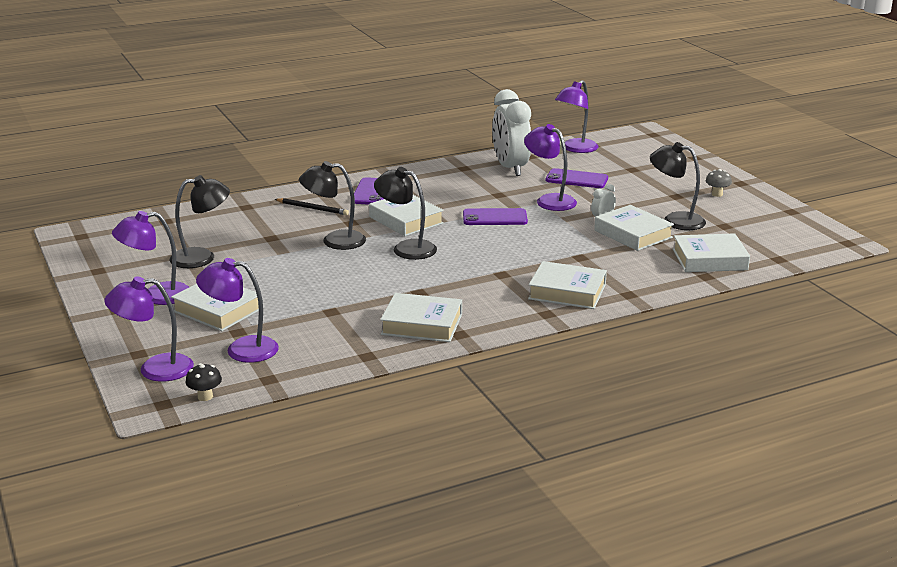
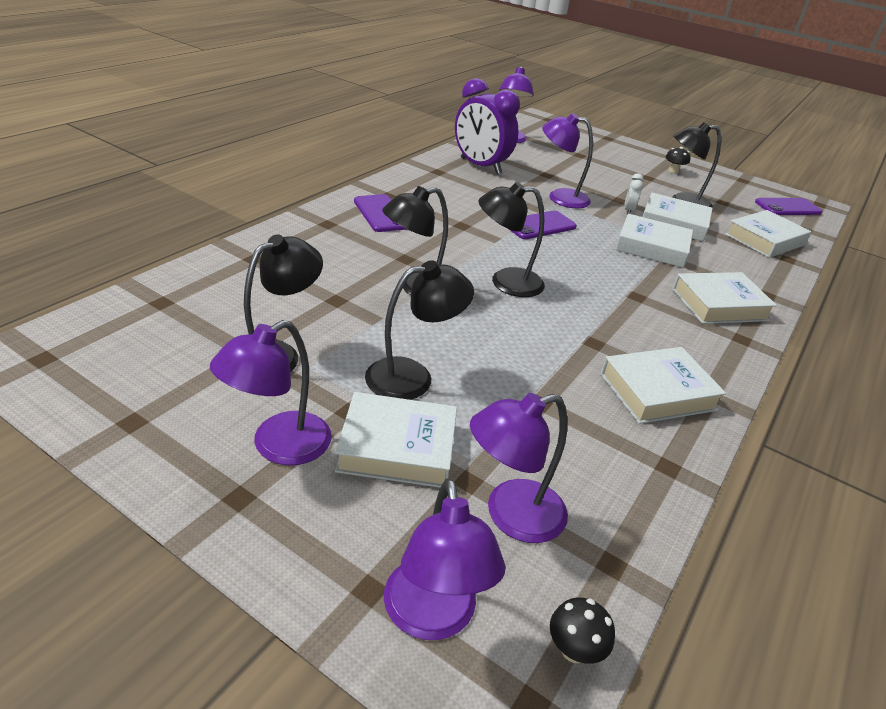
camera: 35 degrees left, 10 degrees up
purple lamp [104,276,194,382] -> purple lamp turned 60 degrees counterclockwise [384,478,505,640]
black pencil [275,198,349,215] -> none
white book [369,195,444,236] -> white book moved to [616,214,693,268]
white clock [492,89,531,176] -> purple clock [455,78,520,174]
purple phone [546,168,608,188] -> purple phone moved to [755,198,822,215]
grey mushroom [705,169,732,197] -> black mushroom [666,147,691,174]
none -> black lamp [365,260,474,400]

